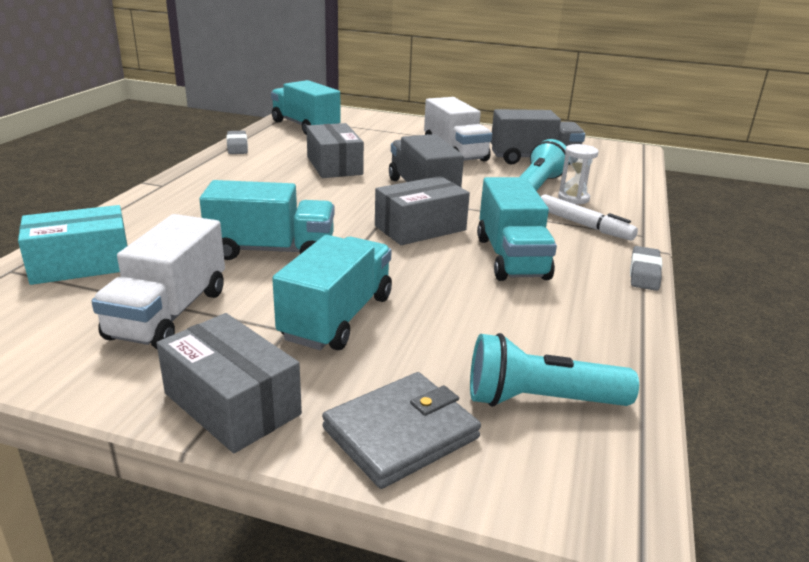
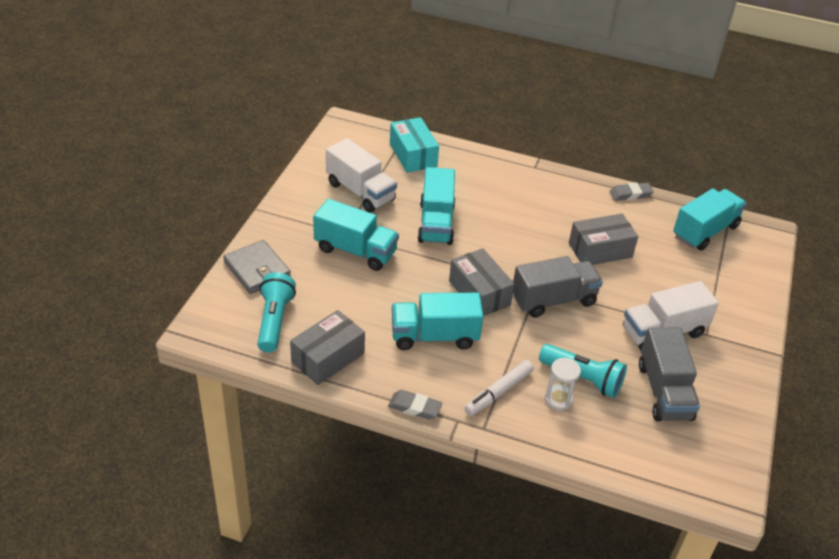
camera: 90 degrees right, 15 degrees up
white truck [91,214,225,349] -> white truck turned 150 degrees counterclockwise [326,138,397,213]
grey box [157,313,302,453] -> grey box moved to [290,310,365,385]

